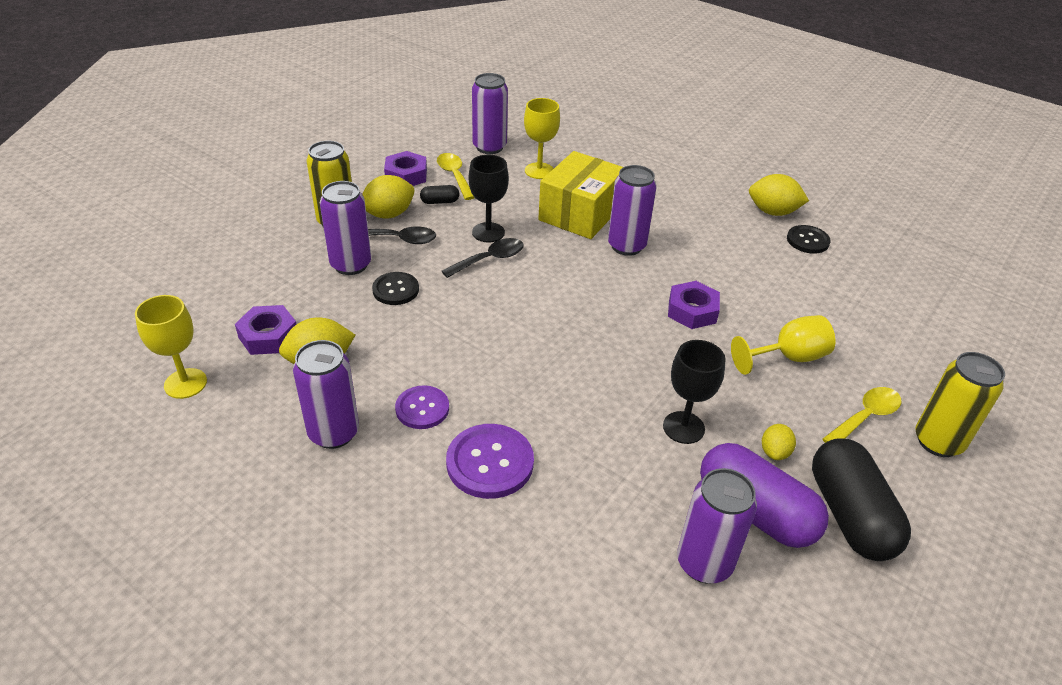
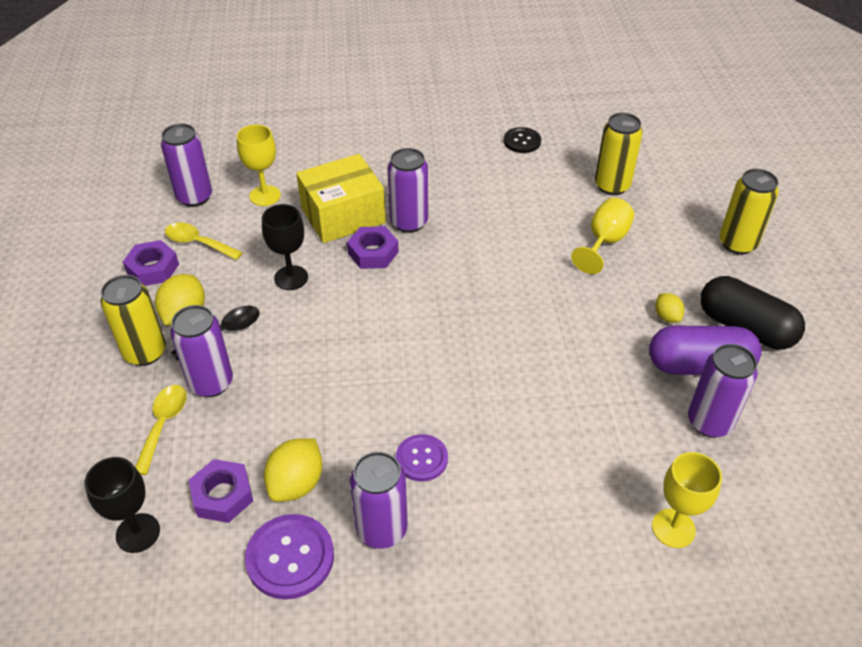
camera: 40 degrees left, 5 degrees up
yellow goblet [135,295,207,399] -> yellow goblet moved to [652,452,722,548]
black button [372,272,419,305] -> none
black capsule [420,185,459,204] -> none
black spoon [442,238,524,278] -> none
purple button [446,424,534,499] -> purple button moved to [245,514,334,600]
yellow box [538,151,623,239] -> yellow box turned 75 degrees clockwise [296,154,386,243]
black goblet [663,340,726,444] -> black goblet moved to [85,457,160,553]
purple nut [668,281,720,329] -> purple nut moved to [347,226,399,269]
yellow lemon [749,174,809,216] -> none
yellow spoon [822,387,901,443] -> yellow spoon moved to [135,385,187,475]
none -> yellow can [595,113,643,195]

